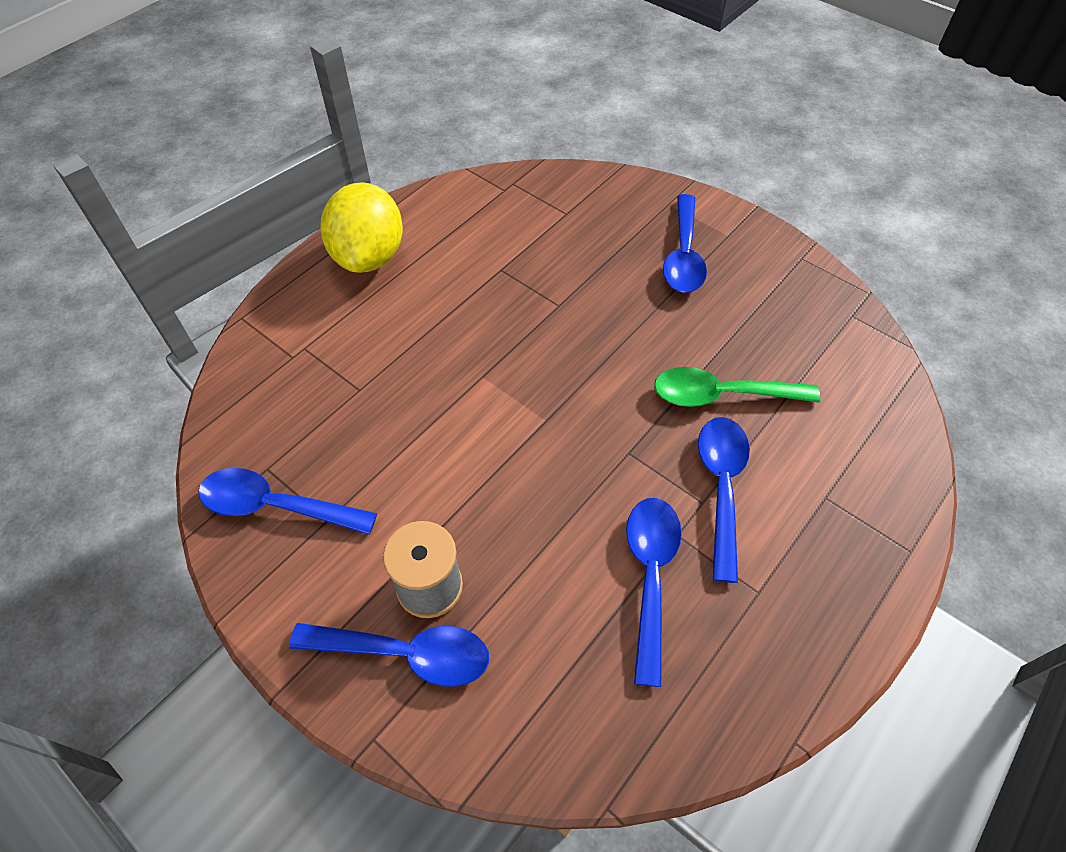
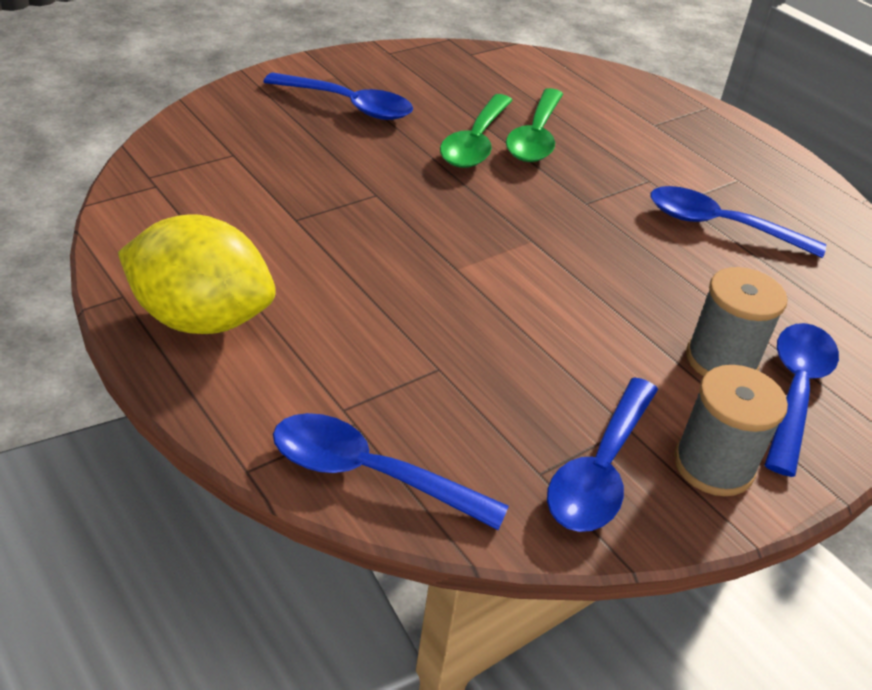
camera: 80 degrees left, 15 degrees down
blue spoon [698,417,750,583] -> blue spoon moved to [273,413,509,530]
none -> green spoon [440,94,513,168]
none -> grey spool [674,365,788,496]

